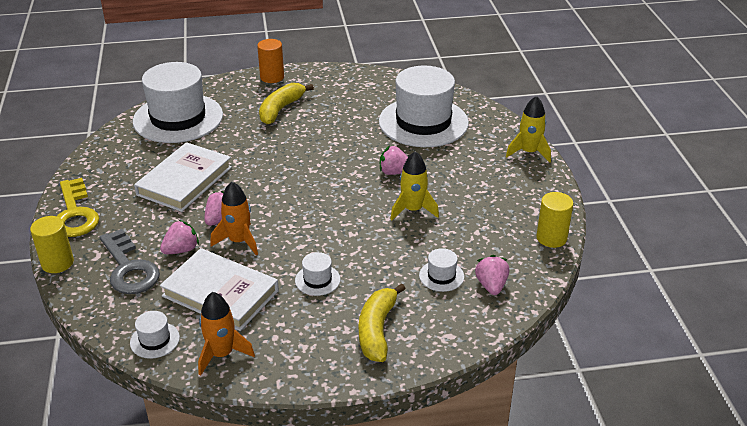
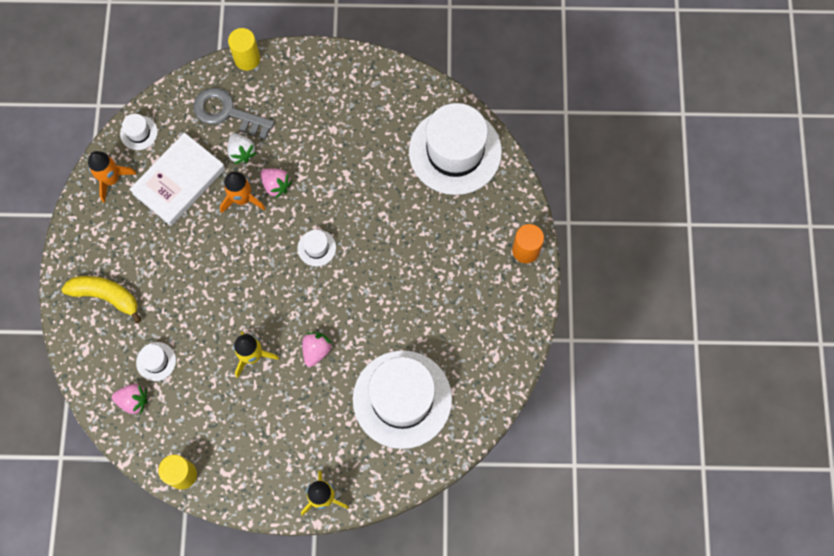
camera: 100 degrees right, 35 degrees up
yellow key [57,178,99,237] -> none
grey key [100,229,160,294] -> grey key turned 45 degrees clockwise [193,88,275,139]
white book [134,142,232,212] -> none
pink strawberry [160,220,199,254] -> white strawberry [227,133,256,164]
yellow banana [259,83,314,124] -> none
white hat [295,252,340,296] -> white hat moved to [297,230,336,266]

